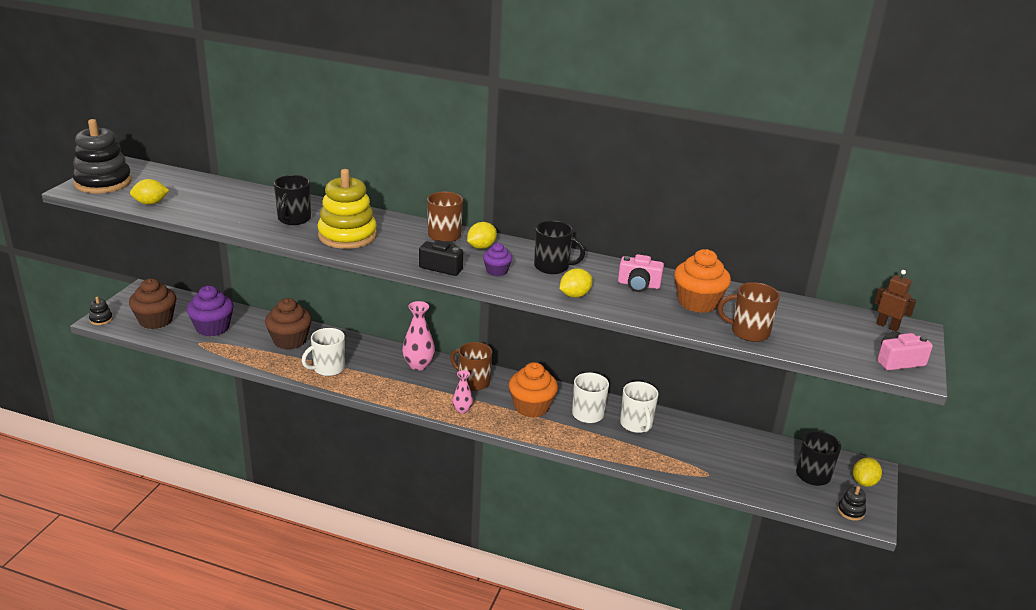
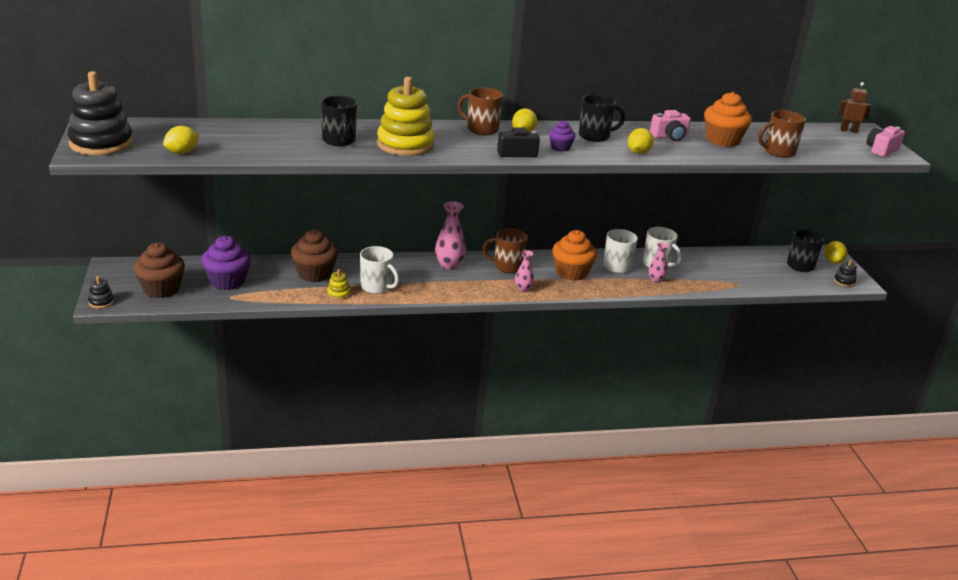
camera: 30 degrees left, 0 degrees up
white mug [302,328,345,376] -> white mug turned 75 degrees counterclockwise [360,246,399,294]
none -> yellow stacking toy [327,269,351,300]
none -> pink vase [648,242,669,283]

